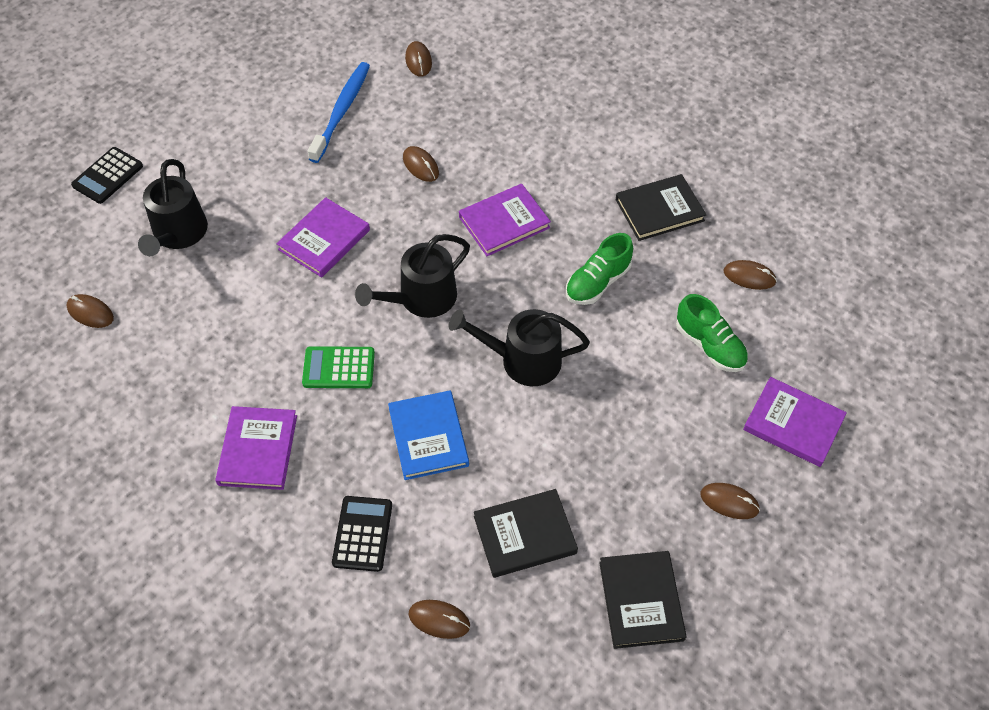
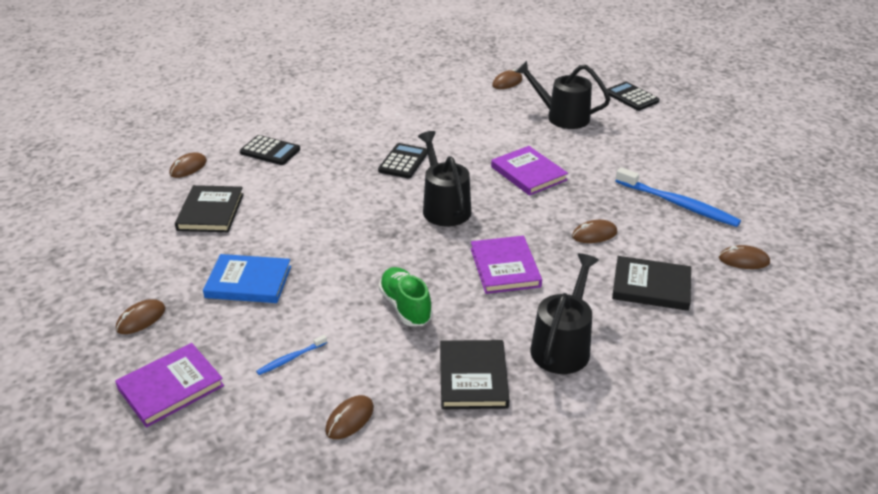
camera: 110 degrees right, 20 degrees down
purple book [215,406,297,490] -> none
green calculator [302,346,375,388] -> black calculator [378,143,428,178]
blue book [388,390,469,480] -> blue book moved to [203,254,291,303]
black watering can [449,309,590,386] -> black watering can moved to [531,253,599,374]
black book [599,551,686,649] -> black book moved to [612,256,691,311]
green shoe [676,294,748,372] -> blue toothbrush [256,335,327,375]

